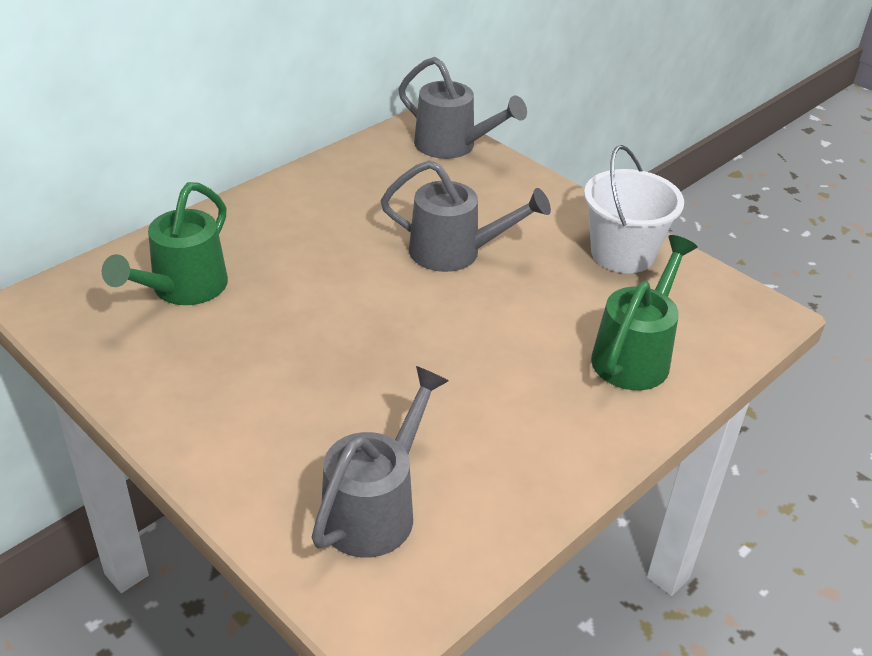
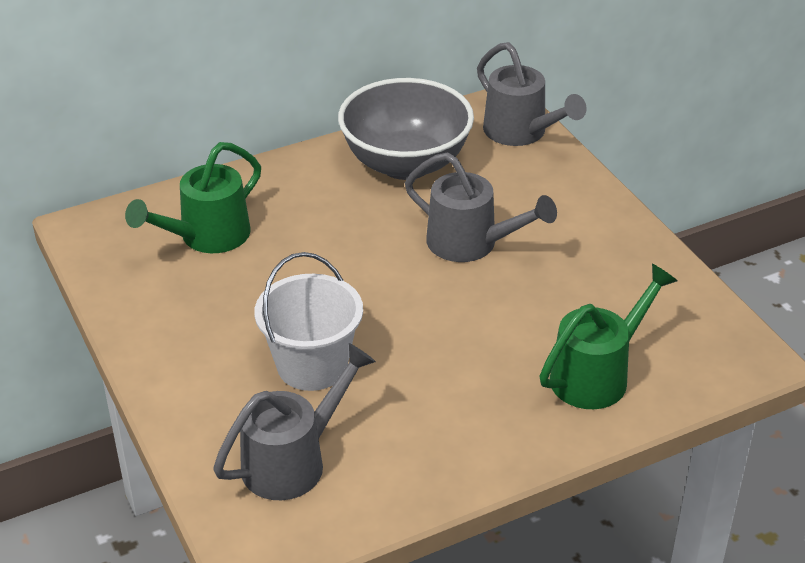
camera: 20 degrees right, 0 degrees up
white bucket [584,145,684,273] -> white bucket moved to [254,252,363,391]
none -> grey bowl [338,78,474,180]

